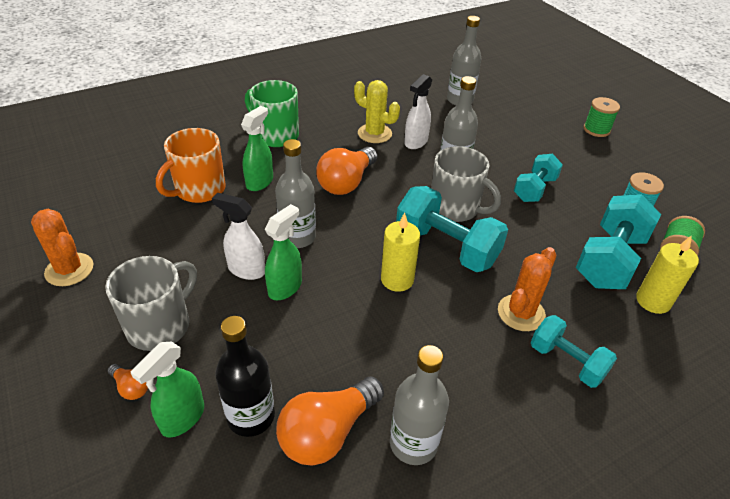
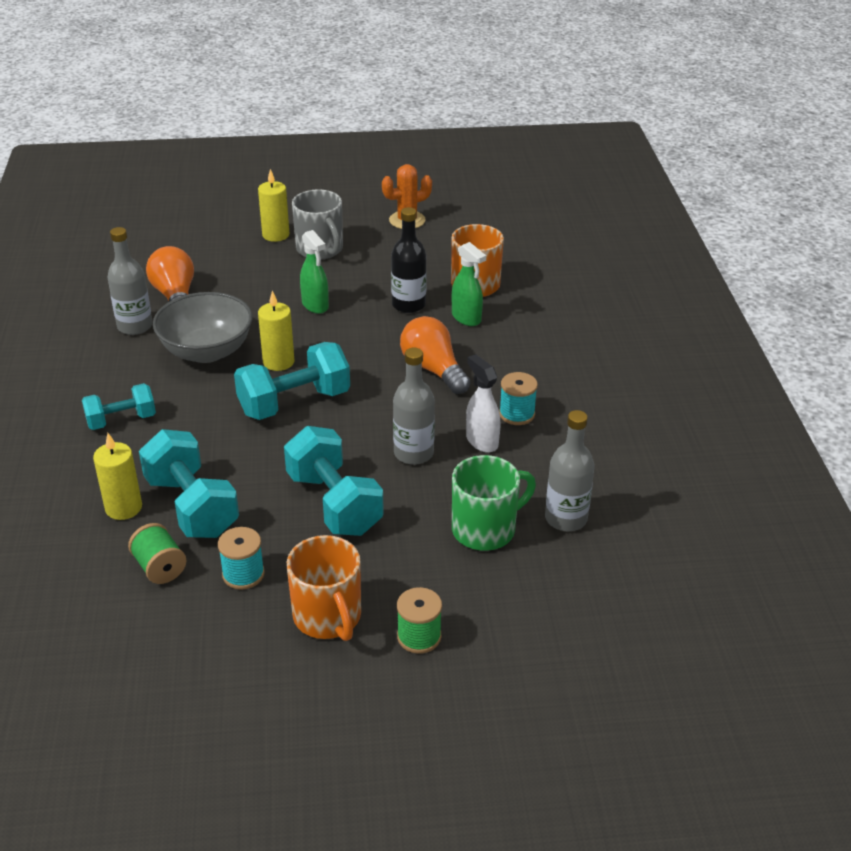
camera: 115 degrees right, 5 degrees down
orange light bulb [108,364,148,400] -> yellow candle [258,169,290,242]
green spray bottle [130,342,204,438] -> none
white spray bottle [212,193,265,280] -> none
black bottle [215,316,275,437] -> black bottle moved to [391,207,427,313]
green mug [245,80,299,147] -> green mug moved to [452,455,536,551]
grey bottle [275,139,316,248] -> none
yellow cactus [354,80,400,143] -> turquoise spool [499,372,538,425]
grey mug [431,146,501,222] -> none
orange cactus [498,247,556,331] -> none
turquoise dumbbell [514,154,563,202] -> turquoise dumbbell [284,426,384,536], size x1.62
none -> grey bowl [153,292,252,363]
none -> orange mug [287,535,361,641]

